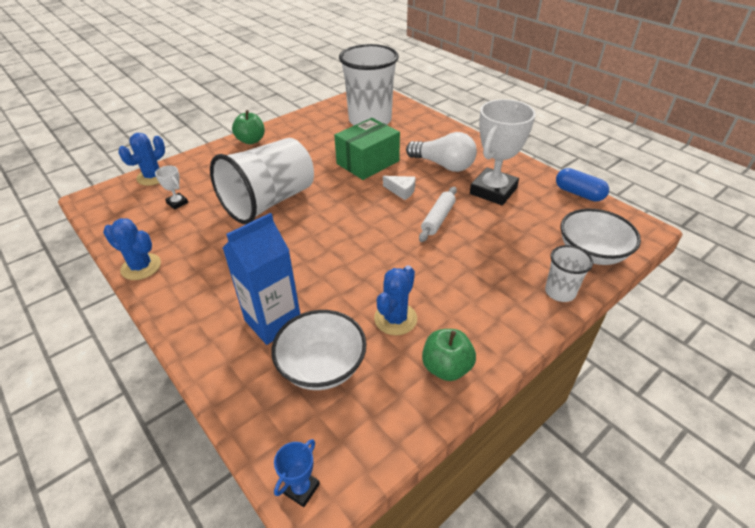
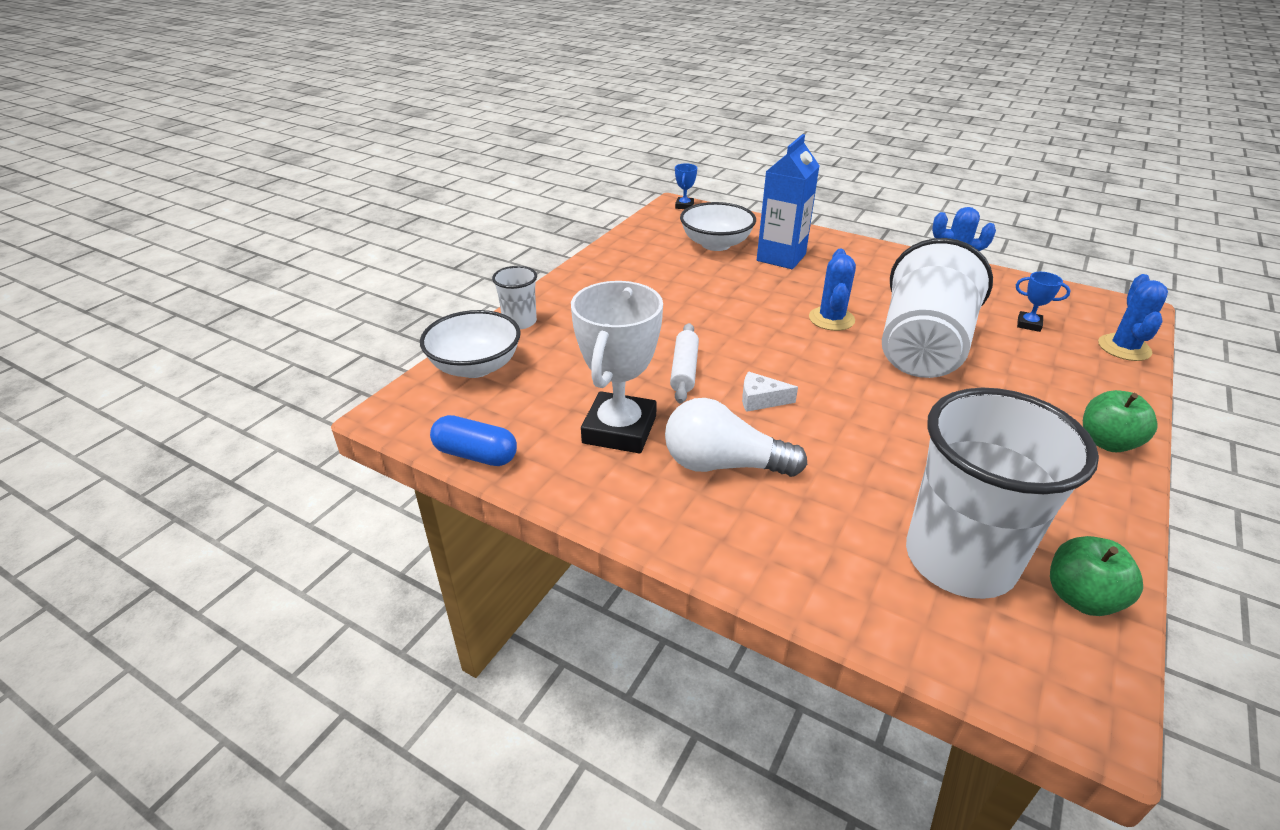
camera: 160 degrees right, 5 degrees down
white trophy [155,165,188,210] -> blue trophy [1016,272,1071,332]
green box [334,118,400,180] -> none
blue cactus [374,265,417,335] -> blue cactus moved to [809,249,856,331]
green apple [422,329,476,381] -> green apple moved to [1050,536,1143,616]

